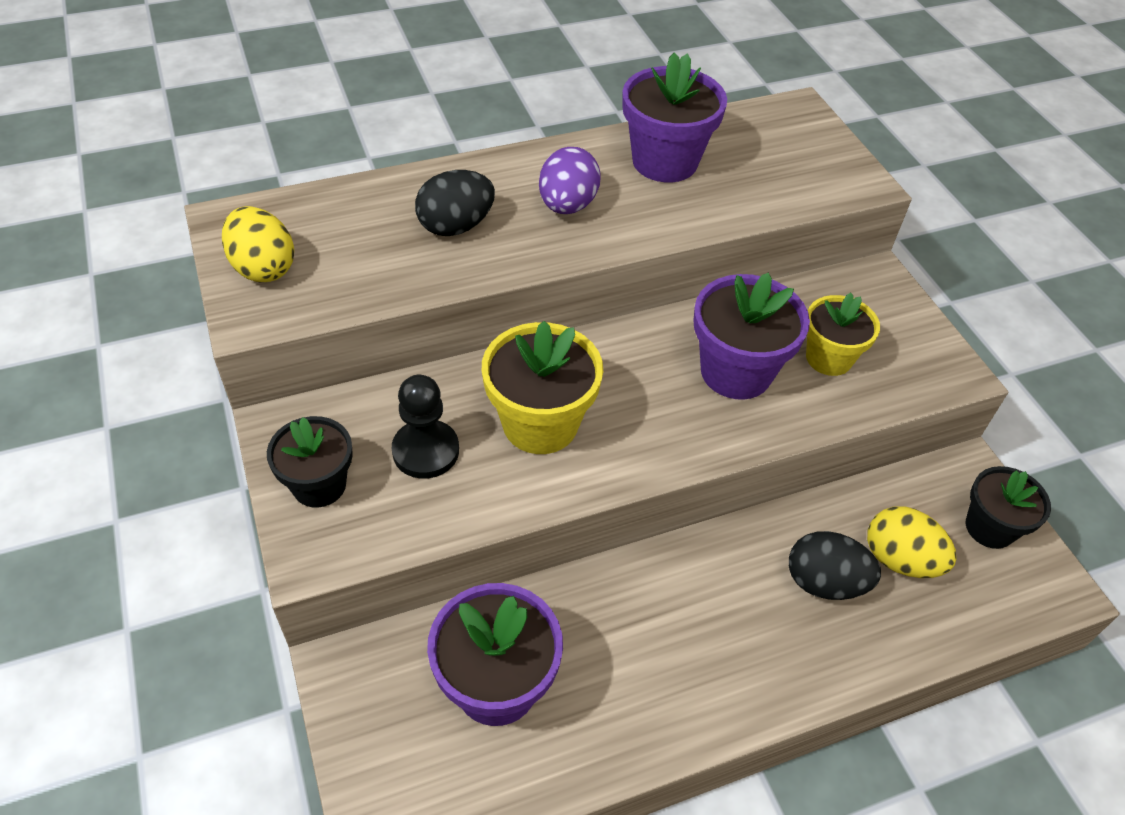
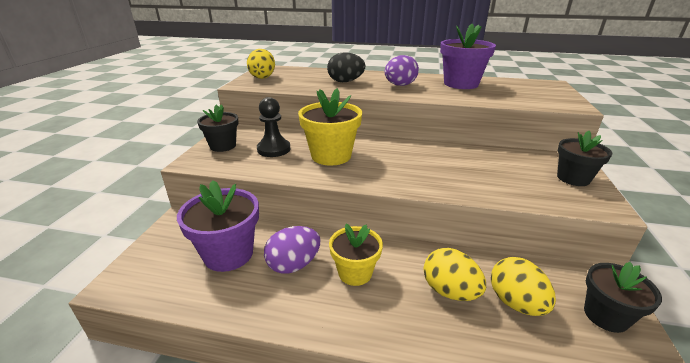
camera: 35 degrees right, 20 degrees down
purple flower pot [693,273,810,400] -> none
black egg [789,531,881,600] -> yellow egg [424,248,486,301]
yellow flower pot [806,293,880,376] -> yellow flower pot moved to [329,224,383,286]
none -> purple egg [264,226,320,274]
none -> black flower pot [557,131,612,186]

